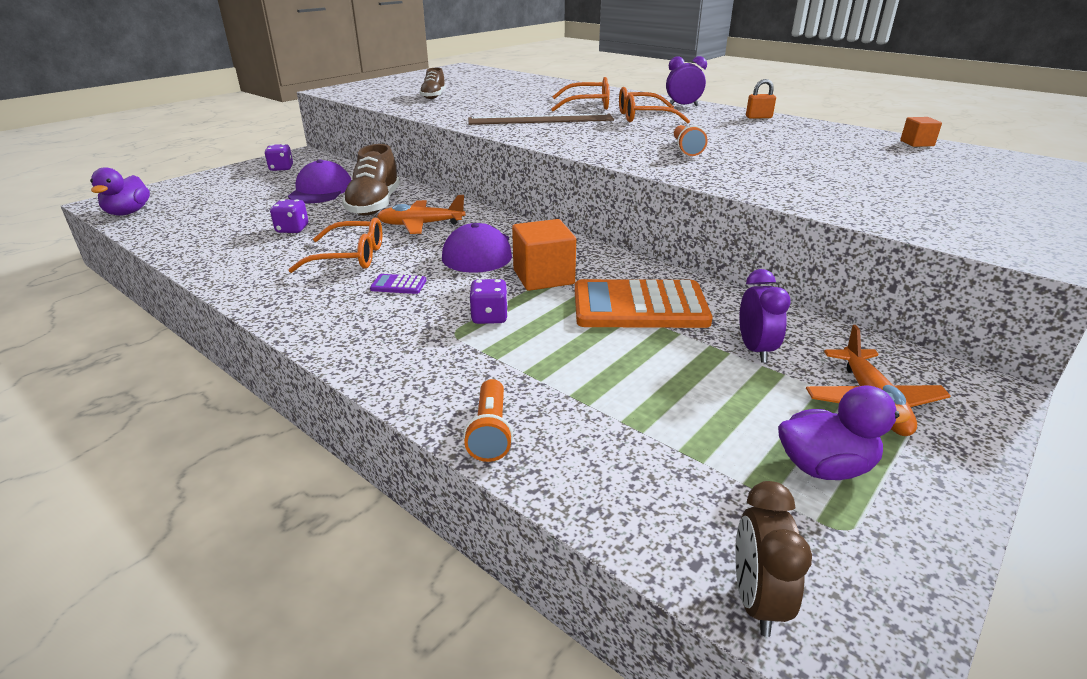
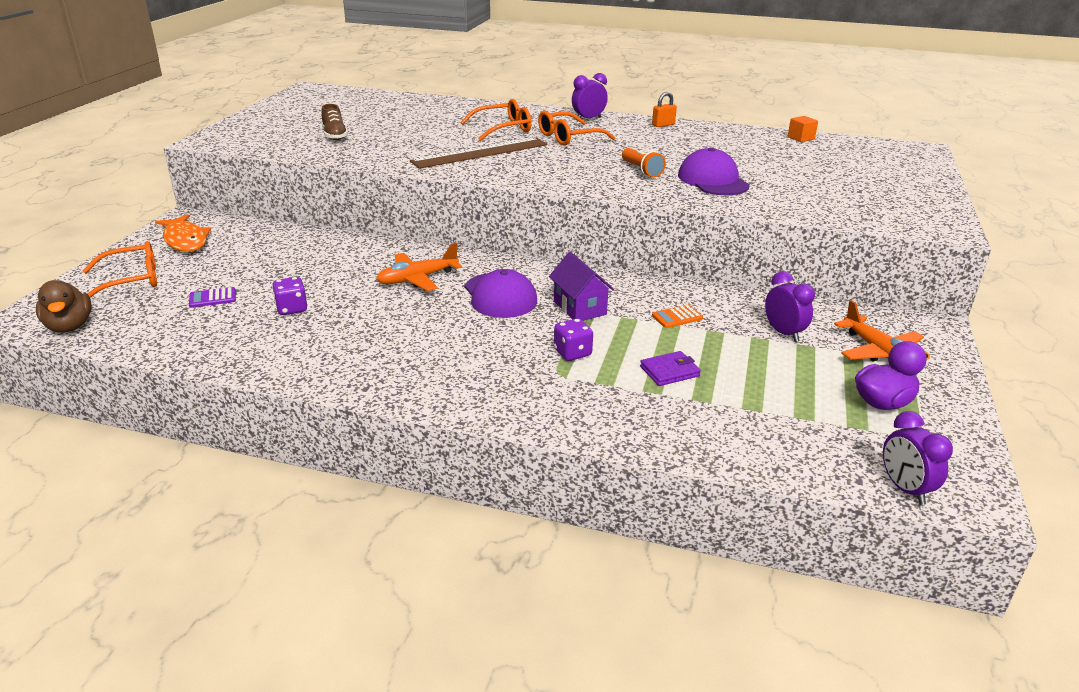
camera: 25 degrees left, 0 degrees up
purple duck [90,167,150,216] -> brown duck [36,280,92,333]
purple dice [264,144,293,171] -> orange fish [155,214,211,252]
purple cap [288,159,352,203] -> purple cap moved to [678,147,750,195]
orange glasses [288,218,382,273] -> orange glasses moved to [83,241,157,298]
brown shoe [342,144,400,216] -> none
purple calculator [370,274,426,294] -> purple calculator moved to [189,287,236,308]
orange flashlight [463,379,513,462] -> none
orange cube [512,219,576,291] -> purple house [549,252,614,321]
orange calculator [575,279,712,328] -> orange calculator [652,305,703,328], size x0.41
brown clock [735,481,812,637] -> purple clock [883,411,953,505]
none -> purple wallet [640,351,701,386]

